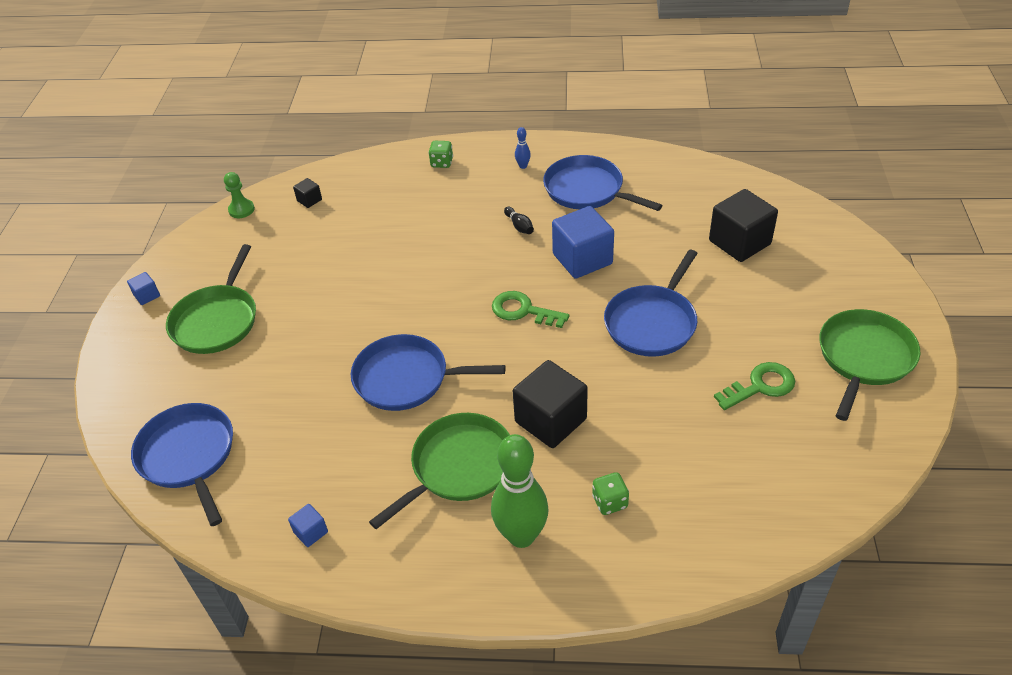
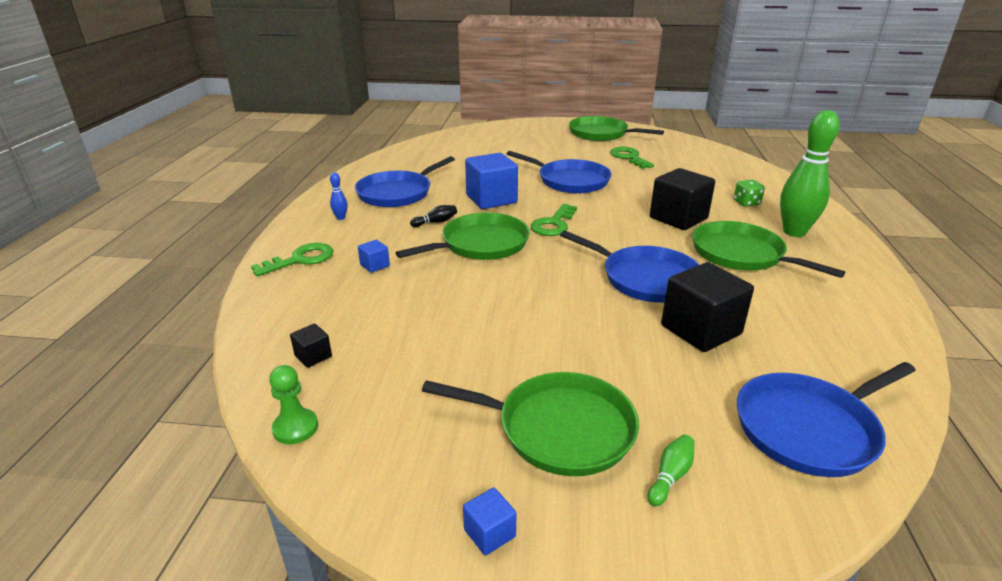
camera: 90 degrees left, 15 degrees down
blue cube [288,504,328,547] -> blue cube moved to [358,240,390,273]
blue pan [351,334,505,411] -> blue pan turned 60 degrees counterclockwise [560,230,700,303]
green dice [428,141,453,168] -> green key [251,243,333,277]
black cube [709,189,778,262] -> black cube moved to [661,262,754,352]
none -> green pan [395,213,530,260]
none -> green bowling pin [648,434,695,506]

